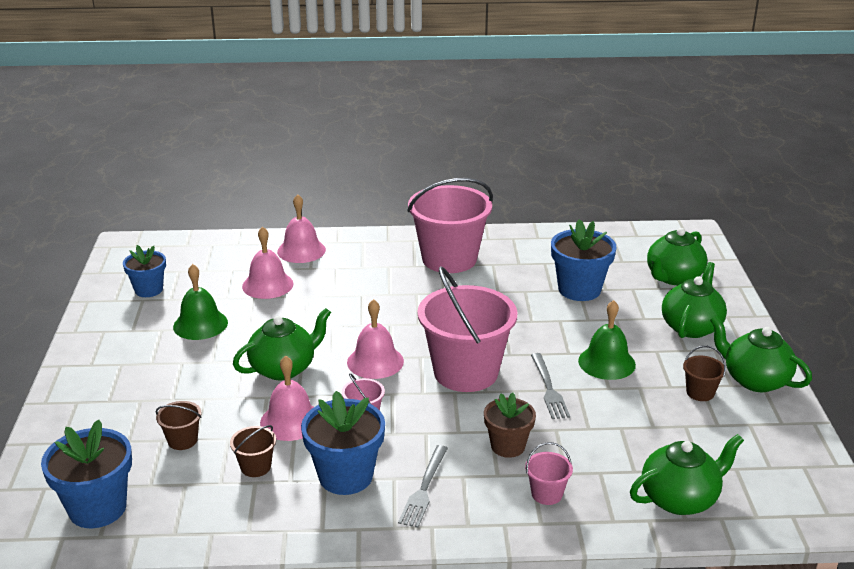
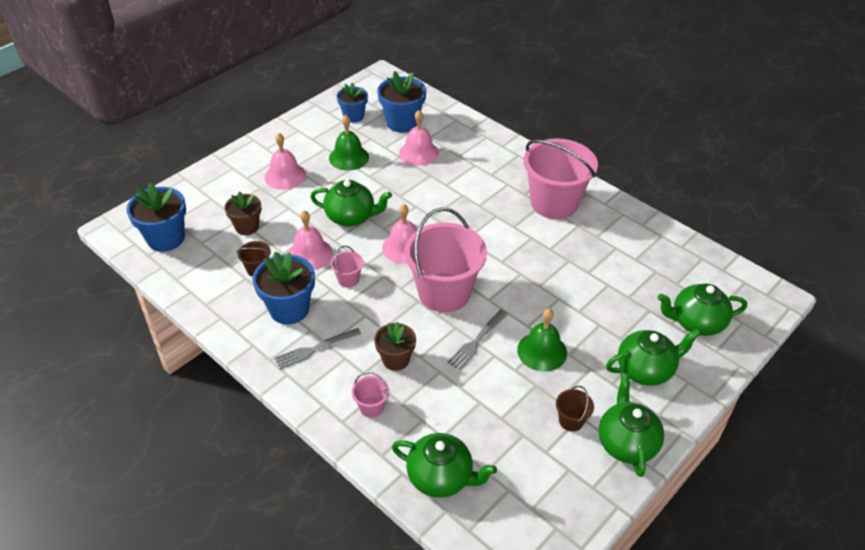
camera: 45 degrees right, 15 degrees up
brown bucket [156,401,201,450] -> brown flower pot [224,191,261,235]
pink bell [277,194,326,263] -> pink bell moved to [265,133,306,190]
blue flower pot [551,219,617,301] -> blue flower pot moved to [377,71,426,133]

